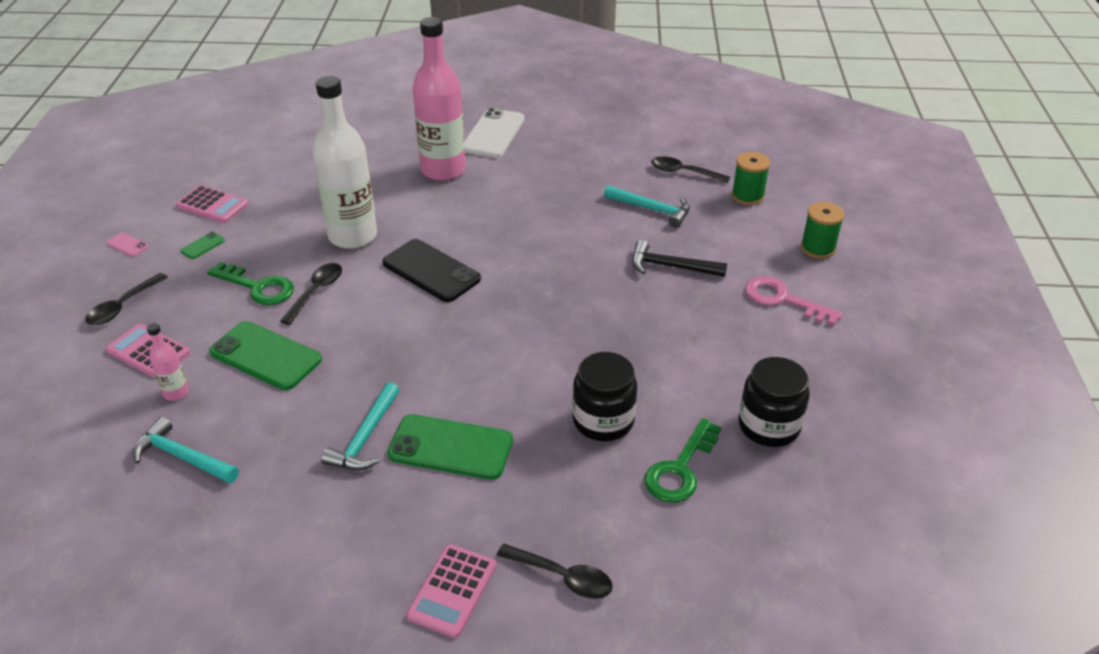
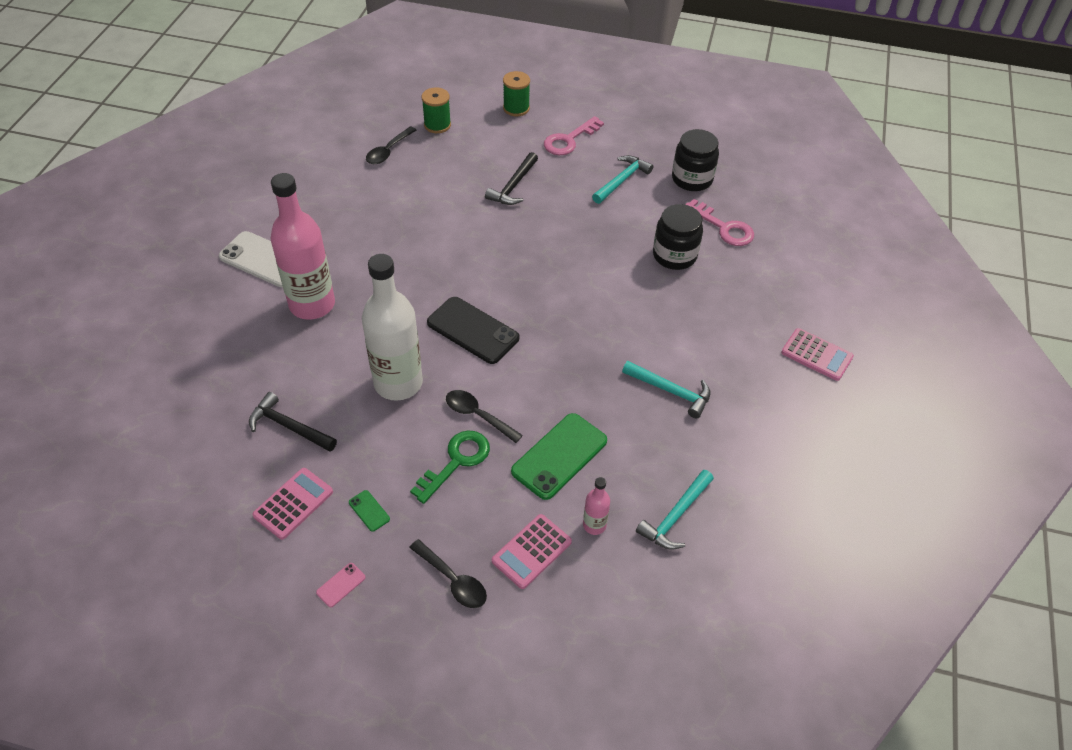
camera: 80 degrees left, 10 degrees up
black phone [382,239,481,302] -> black phone turned 75 degrees clockwise [427,297,519,364]
green phone [387,414,513,480] -> none
black spoon [497,544,613,599] -> none
turquoise hammer [604,185,690,228] -> turquoise hammer moved to [592,155,653,204]
green key [644,418,721,503] -> pink key [685,199,754,246]
none -> black hammer [249,392,337,452]

